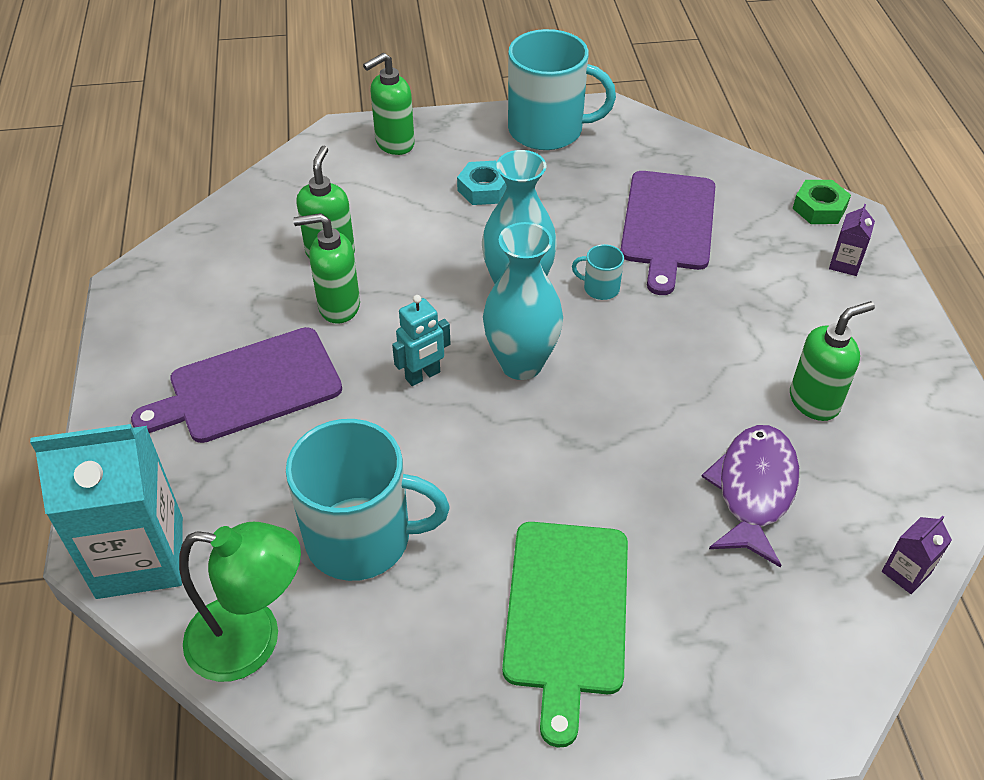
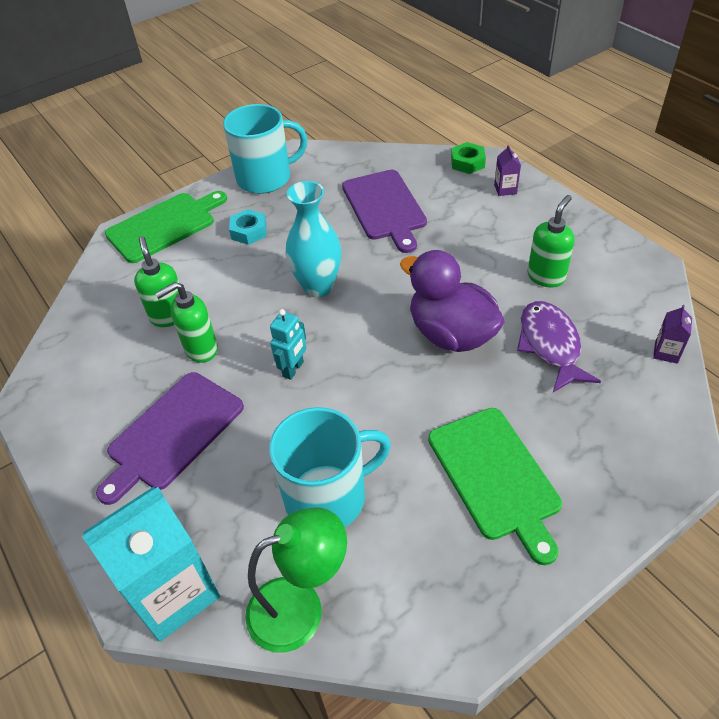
camera: 25 degrees left, 0 degrees up
green soap dispenser [363,53,415,155] -> green cutting board [105,191,227,263]
turquoise vase [483,222,563,380] -> none
turquoise mug [572,244,624,300] -> none
none -> purple duck [400,250,505,352]

